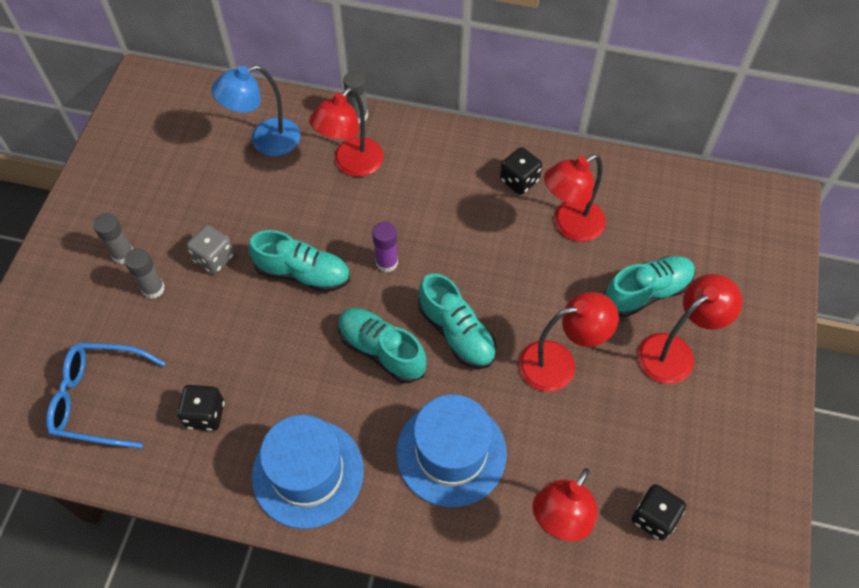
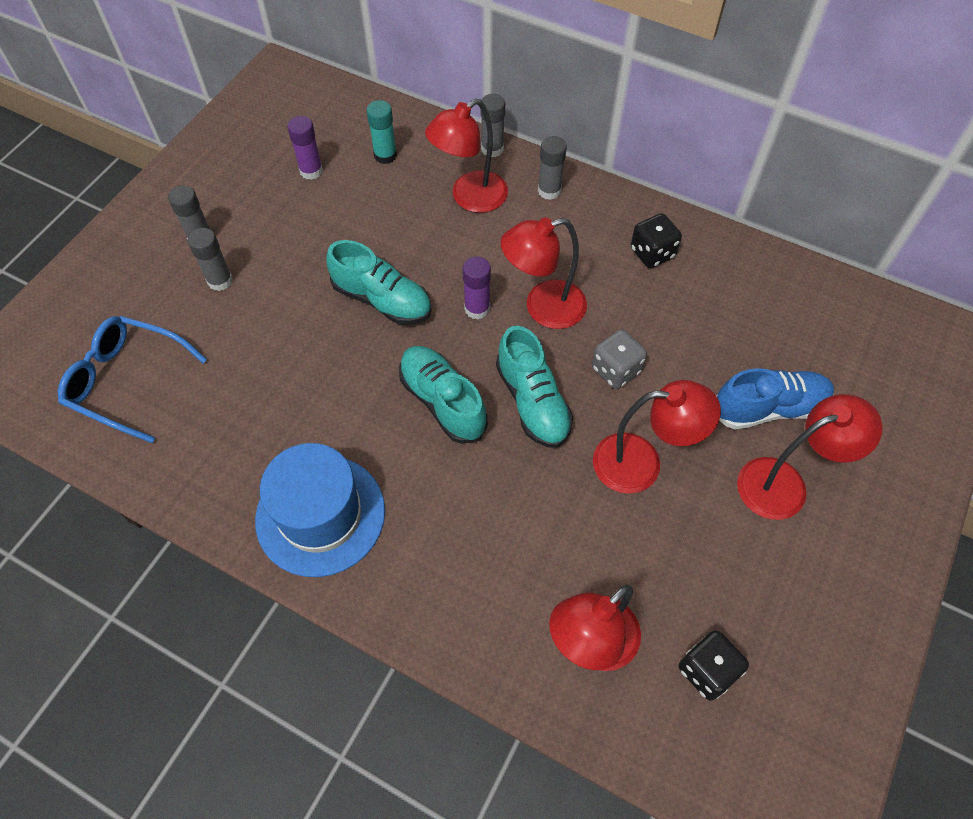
camera: 15 degrees right, 0 degrees up
black dice [177,385,225,431] -> none
grey dice [187,225,234,274] -> grey dice moved to [592,329,647,389]
blue lamp [211,65,300,156] -> turquoise glue stick [366,100,397,164]
blue hat [396,394,507,507] -> none
red lamp [544,154,606,242] -> red lamp moved to [501,218,587,329]
turquoise shoe [604,256,695,317] -> blue shoe [716,368,834,429]
none -> purple glue stick [287,116,323,180]
none -> grey glue stick [538,136,567,200]

